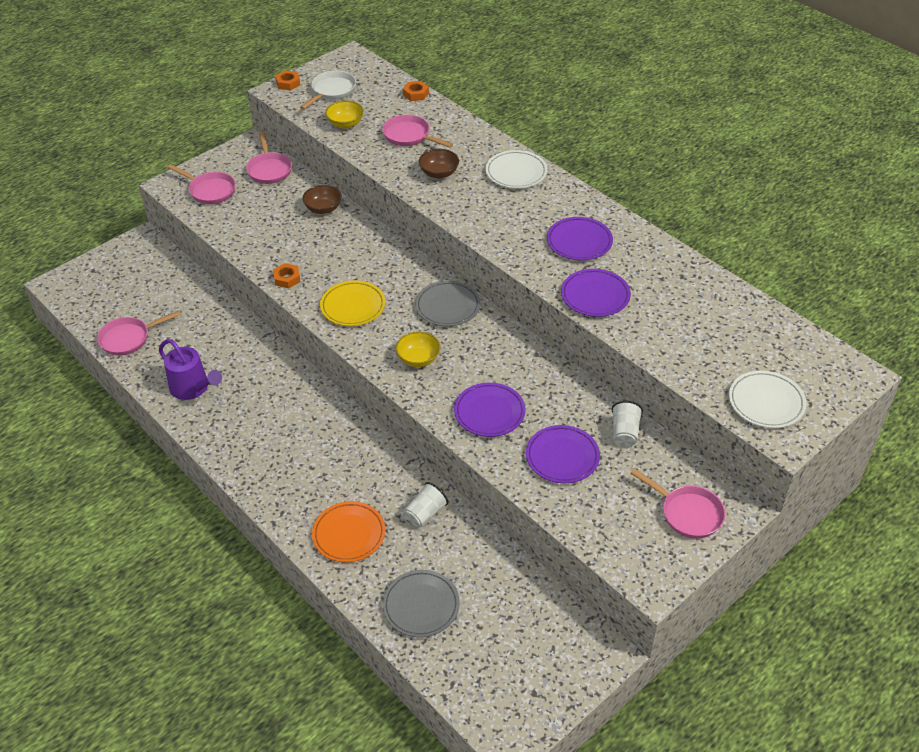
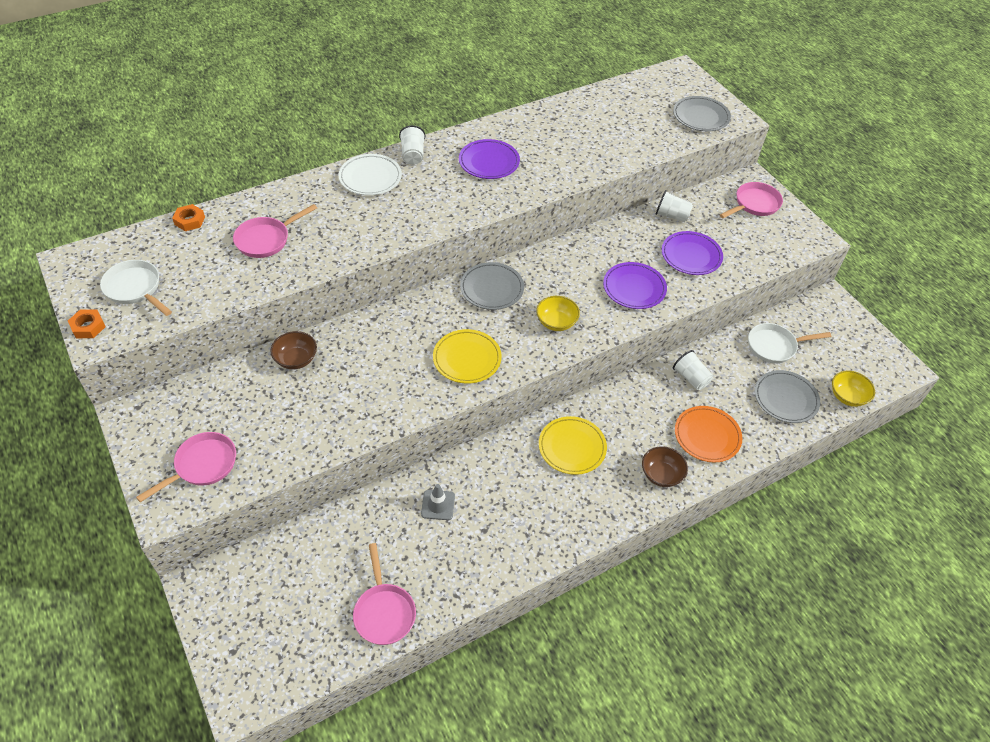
camera: 80 degrees left, 5 degrees up
purple watering can [159,339,222,400] -> none
pink pan [246,131,292,184] -> none
orange nut [273,263,301,289] -> none
yellow bowl [325,101,364,129] -> yellow bowl moved to [832,370,875,407]
brown bowl [419,149,459,179] -> brown bowl moved to [642,446,688,487]
purple plate [561,269,631,317] -> none
white plate [729,371,807,428] -> grey plate [673,96,731,131]
none -> white cup [399,125,425,165]
none -> grey traffic cone [421,484,455,520]
none -> yellow plate [539,416,607,475]
none -> white pan [748,323,831,363]

